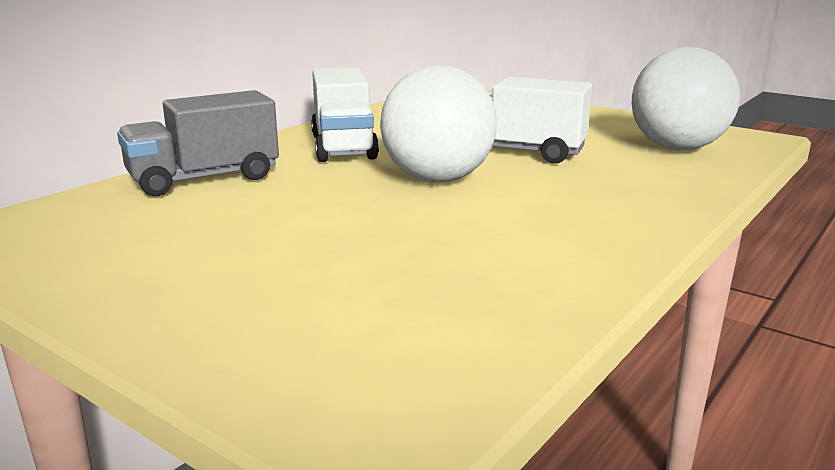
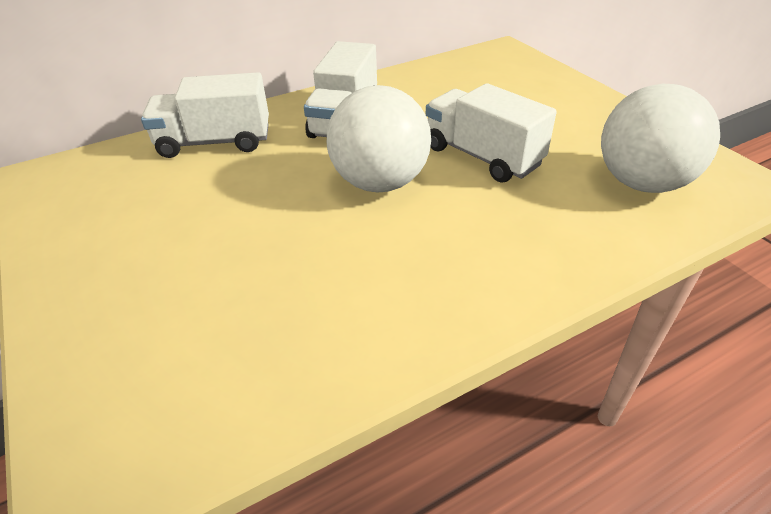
camera: 25 degrees right, 20 degrees up
grey truck [117,90,279,196] -> white truck [141,72,269,158]

